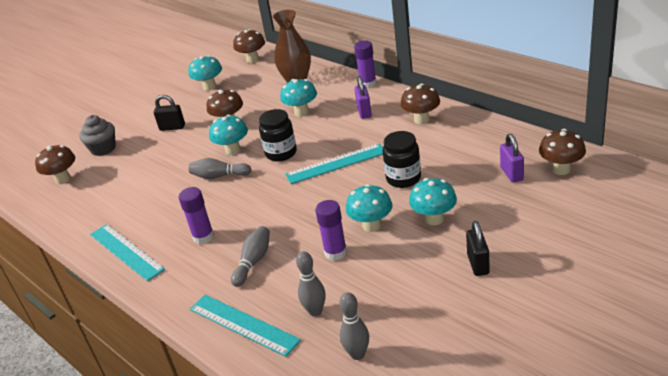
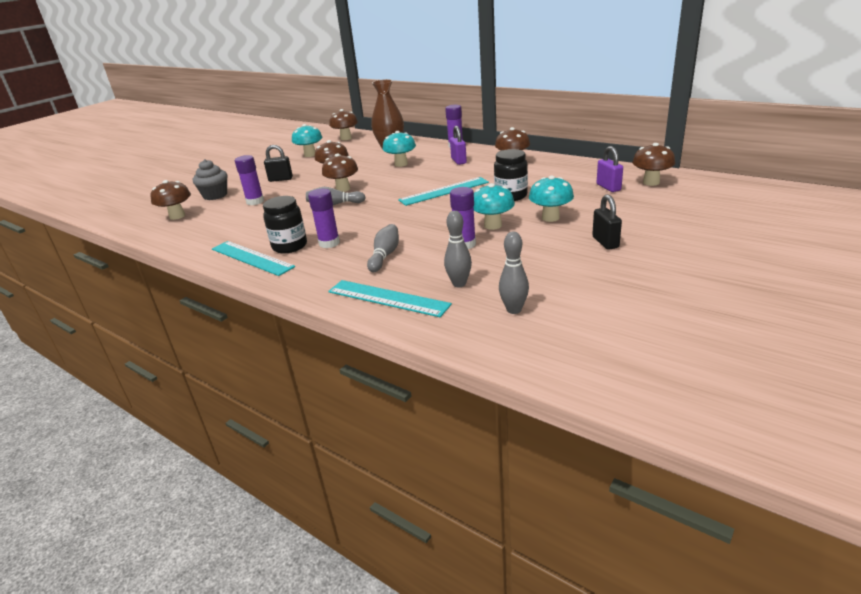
camera: 10 degrees left, 5 degrees down
turquoise mushroom [209,115,248,155] -> brown mushroom [322,153,358,192]
black jar [259,109,297,162] -> black jar moved to [263,196,307,253]
none -> purple glue stick [235,155,264,205]

